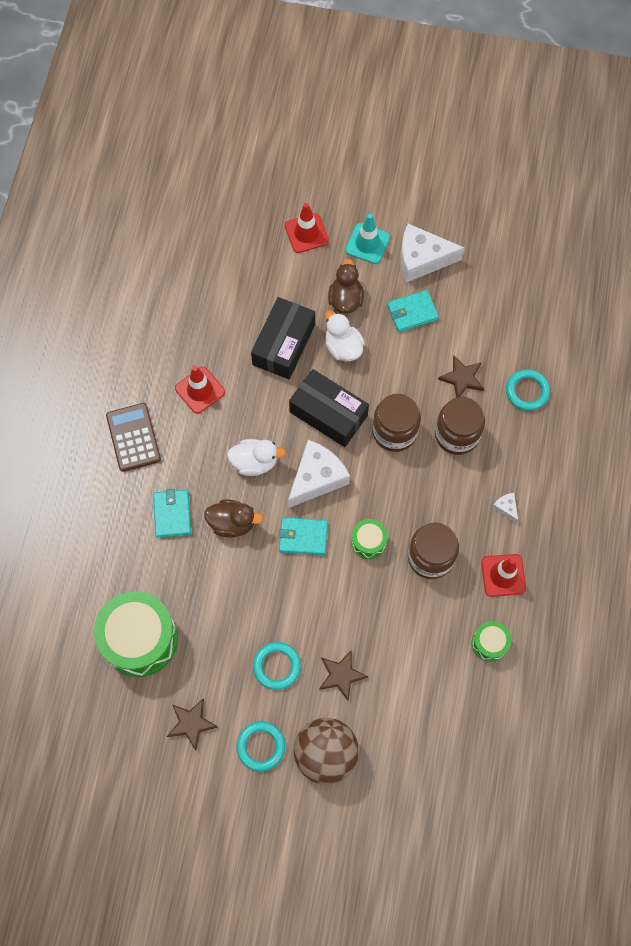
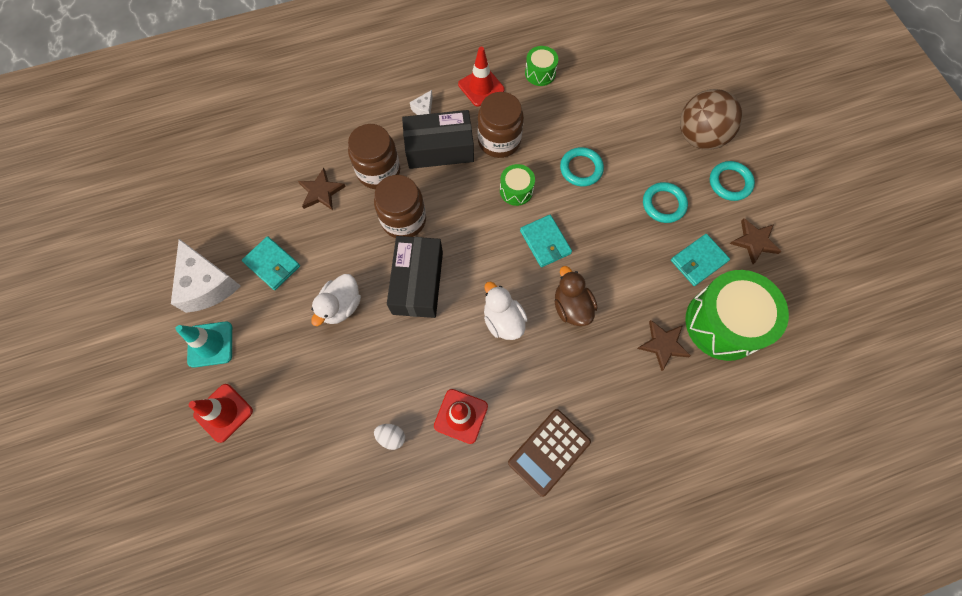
camera: 120 degrees left, 0 degrees up
turquoise wallet [153,489,191,538] -> turquoise wallet moved to [671,234,730,286]
black box [251,297,315,379] -> black box moved to [402,110,474,169]
white cheese [288,440,350,508] -> none
brown star [319,650,369,701] -> brown star moved to [637,320,691,371]
brown duck [328,259,364,313] -> none
turquoise ring [506,369,550,411] -> turquoise ring moved to [560,147,604,187]
none -> white egg [374,424,405,450]

